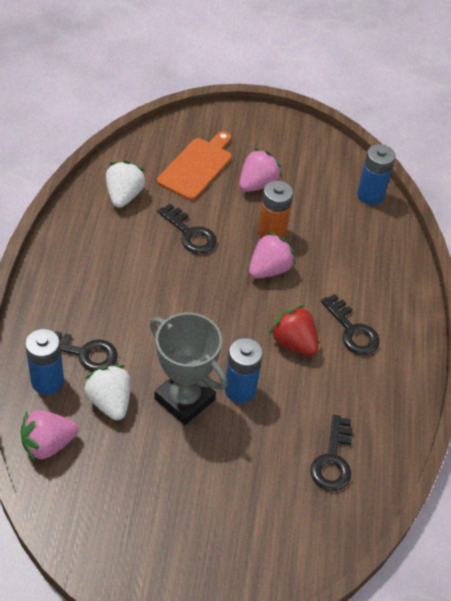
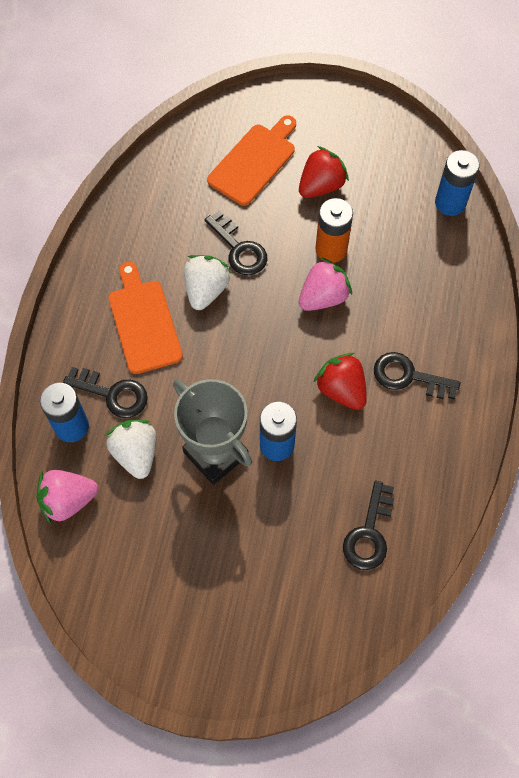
camera: 10 degrees right, 15 degrees up
white strawberry [106,161,146,208] -> white strawberry moved to [184,255,231,310]
pink strawberry [239,148,282,192] -> red strawberry [299,146,349,198]
black key [321,294,380,355] -> black key turned 135 degrees clockwise [374,352,460,399]
none -> orange cutting board [109,262,183,374]

